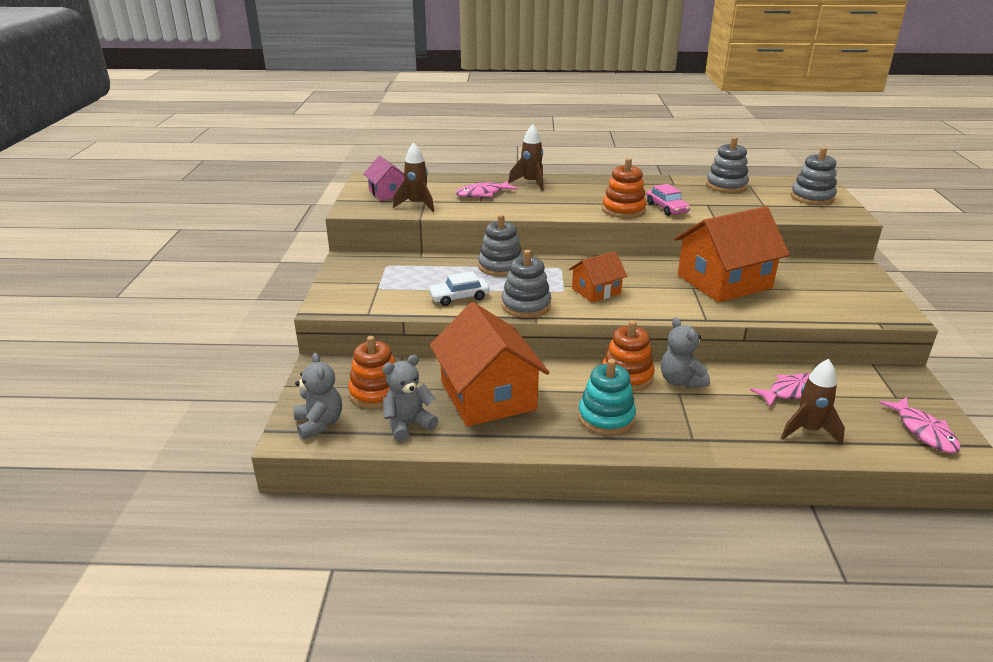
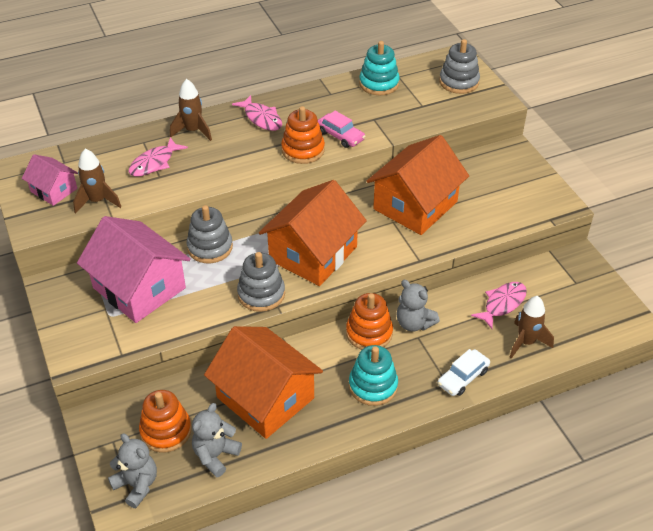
camera: 25 degrees left, 15 degrees up
white car [428,271,490,306] -> white car moved to [438,349,490,396]
orange house [569,251,627,302] -> orange house [259,180,367,286], size x1.92
grey stacking toy [706,137,749,193] -> turquoise stacking toy [359,41,400,95]
pink fish [879,397,960,453] -> pink fish moved to [232,95,282,131]
none -> pink house [77,216,190,323]

